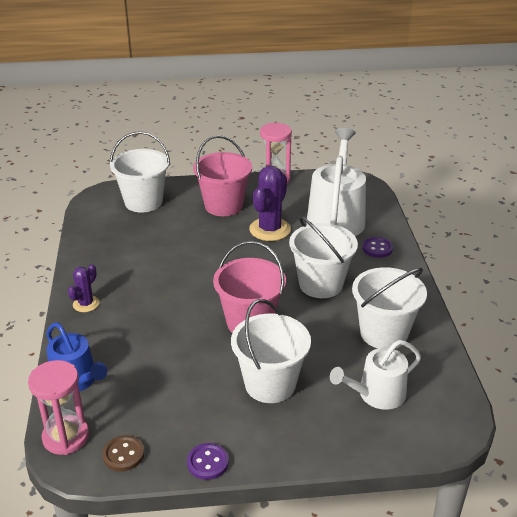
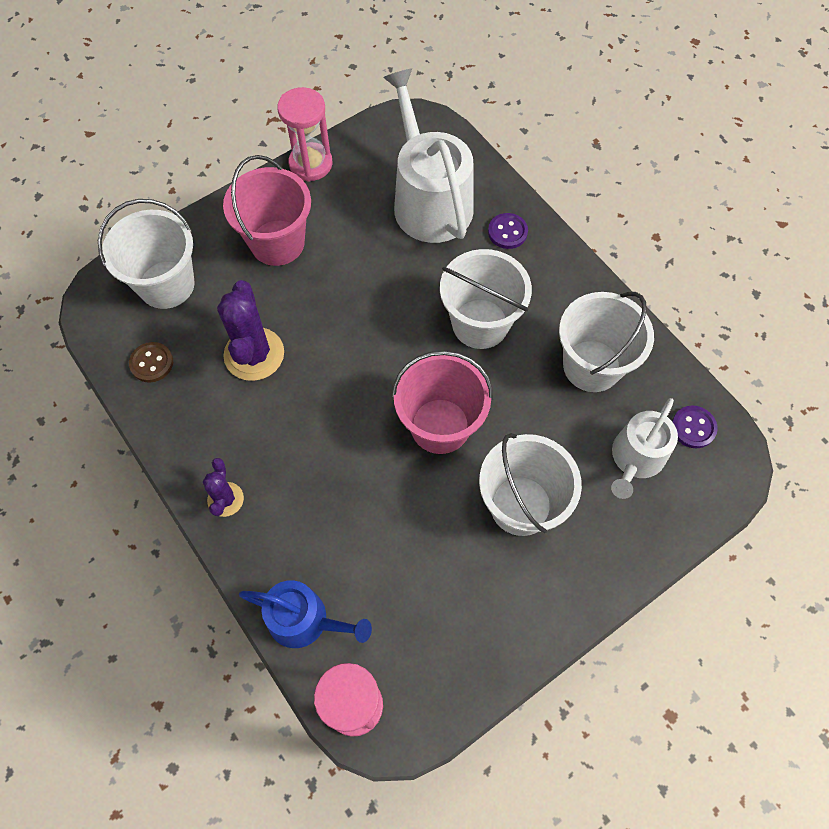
camera: 30 degrees left, 30 degrees up
brown button [102,435,144,472] -> brown button moved to [129,342,173,383]
purple button [187,443,229,480] -> purple button moved to [672,406,718,448]
purple cactus [249,166,291,241] -> purple cactus moved to [217,280,284,381]

